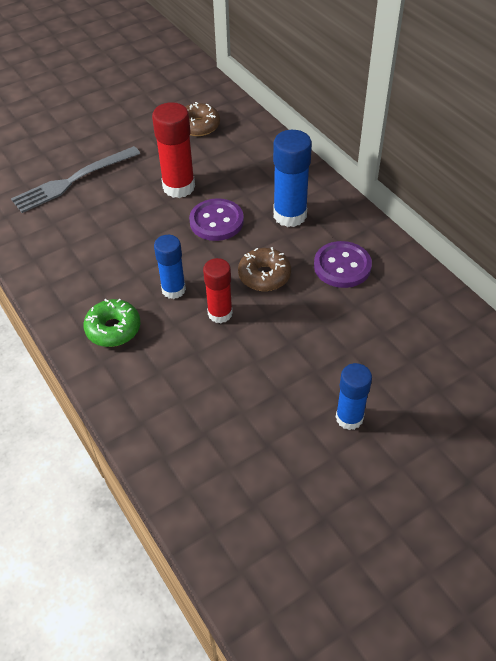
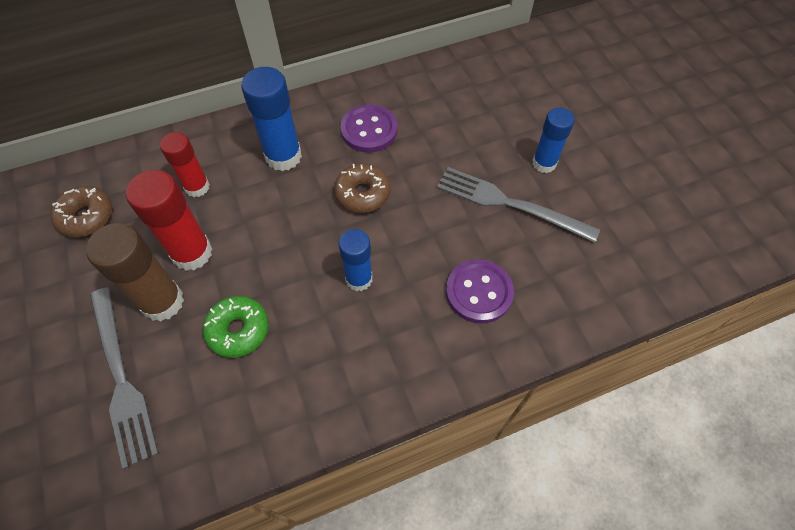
camera: 80 degrees left, 10 degrees up
green donut [83,299,141,347] -> green donut moved to [203,296,269,358]
purple button [189,198,244,241] -> purple button moved to [446,259,514,323]
red glue stick [203,258,233,323] -> red glue stick moved to [160,132,210,197]
none -> brown glue stick [86,223,184,321]
none -> grey fork [437,167,600,243]

